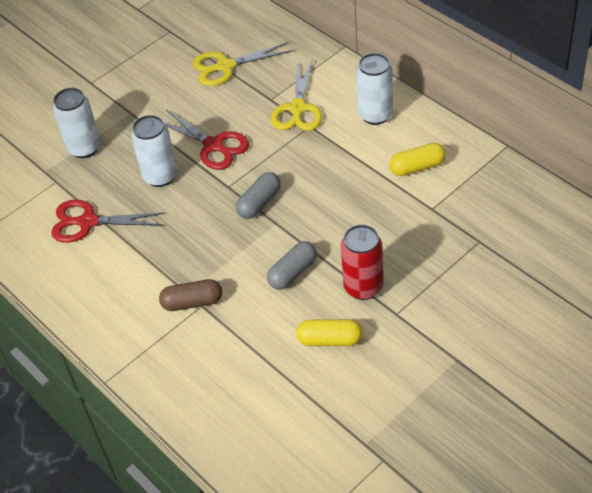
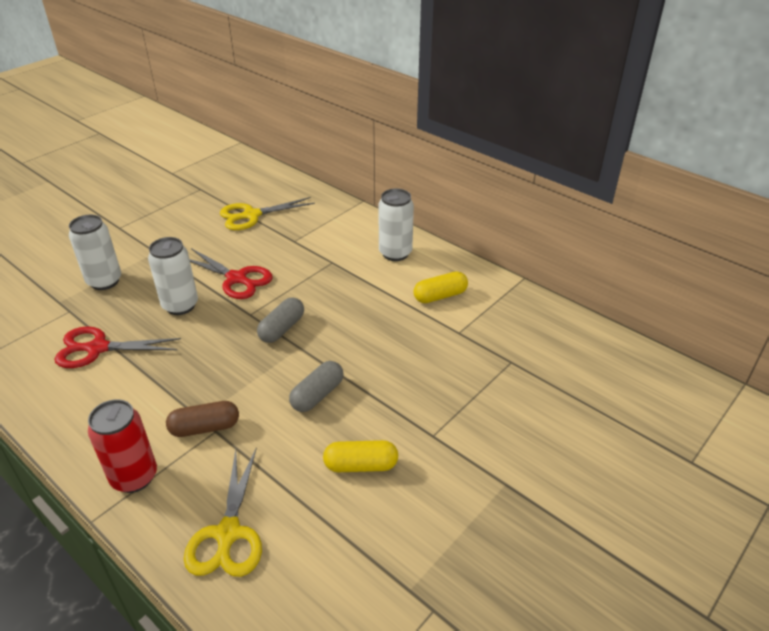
camera: 10 degrees left, 10 degrees down
yellow scissors [271,58,322,131] -> yellow scissors moved to [184,447,262,577]
red can [341,224,383,300] -> red can moved to [88,399,157,493]

